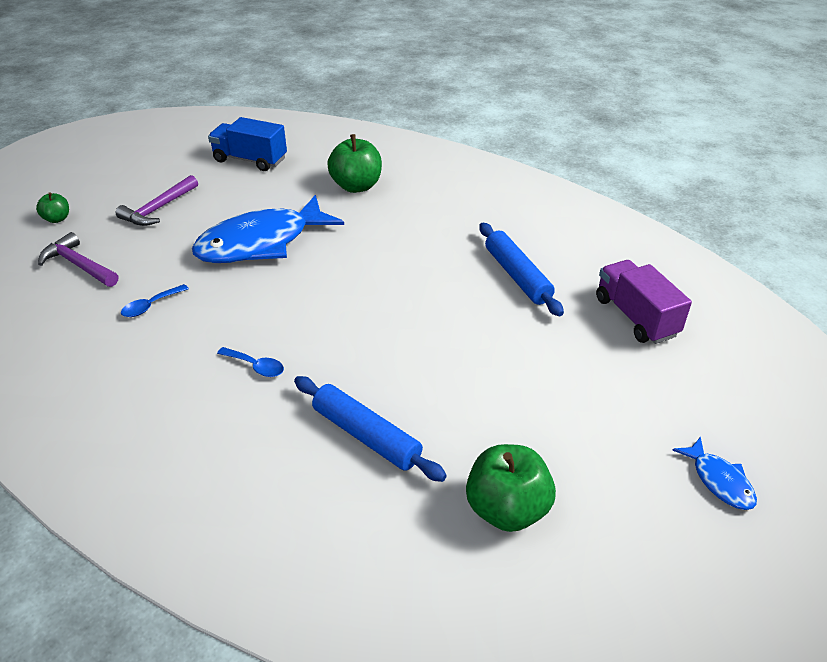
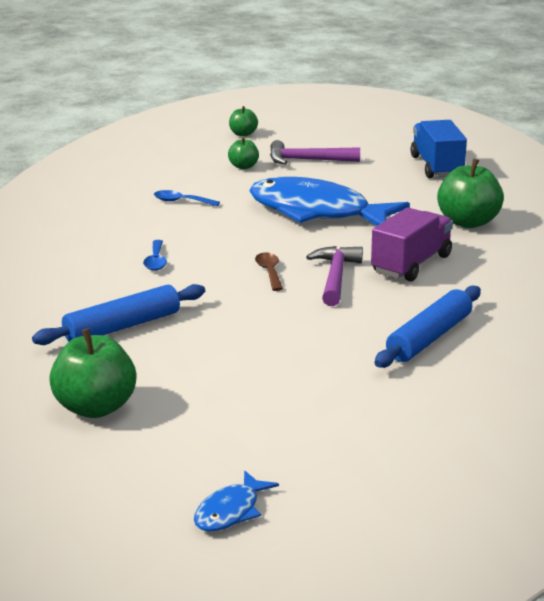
camera: 60 degrees right, 15 degrees down
purple hammer [38,232,118,287] -> purple hammer moved to [306,246,363,306]
blue rolling pin [294,376,447,482] -> blue rolling pin turned 45 degrees clockwise [32,284,205,345]
purple truck [596,260,692,344] -> purple truck moved to [371,208,453,281]
none -> green apple [228,137,259,169]
none -> brown spoon [255,252,283,291]

